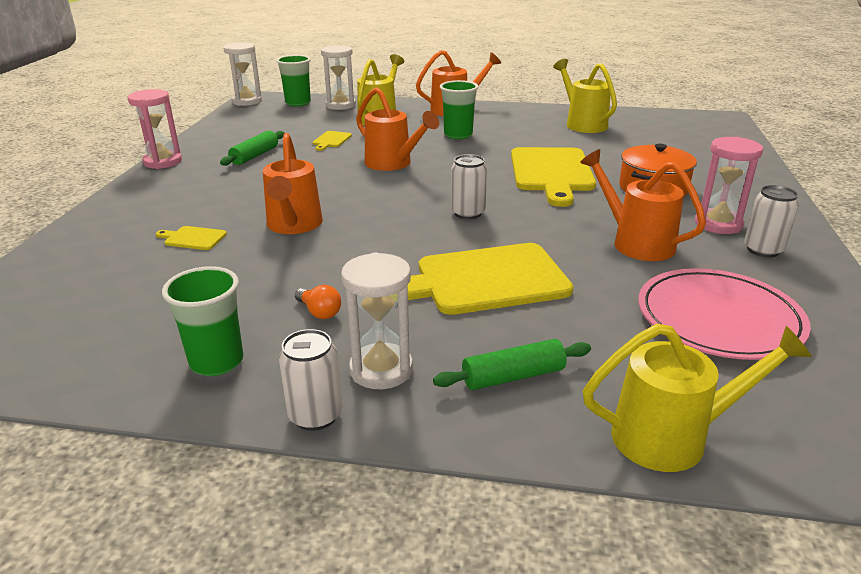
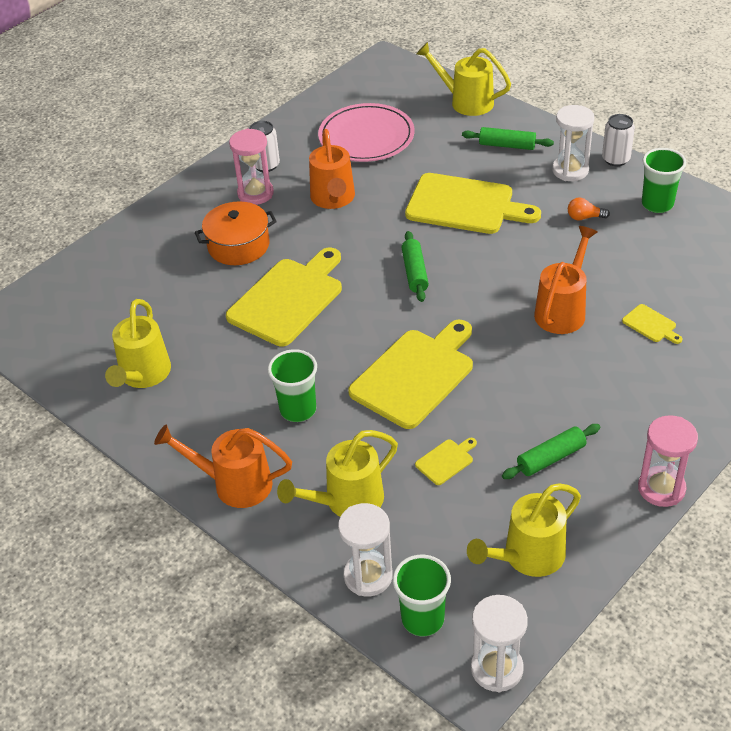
camera: 145 degrees left, 15 degrees up
orange light bulb [295,285,341,319] -> orange light bulb turned 75 degrees counterclockwise [568,197,610,220]
orange watering can [356,87,439,171] -> yellow cutting board [348,320,473,429]
white can [451,154,487,219] -> green rolling pin [401,231,429,302]
none -> yellow watering can [467,483,581,577]

